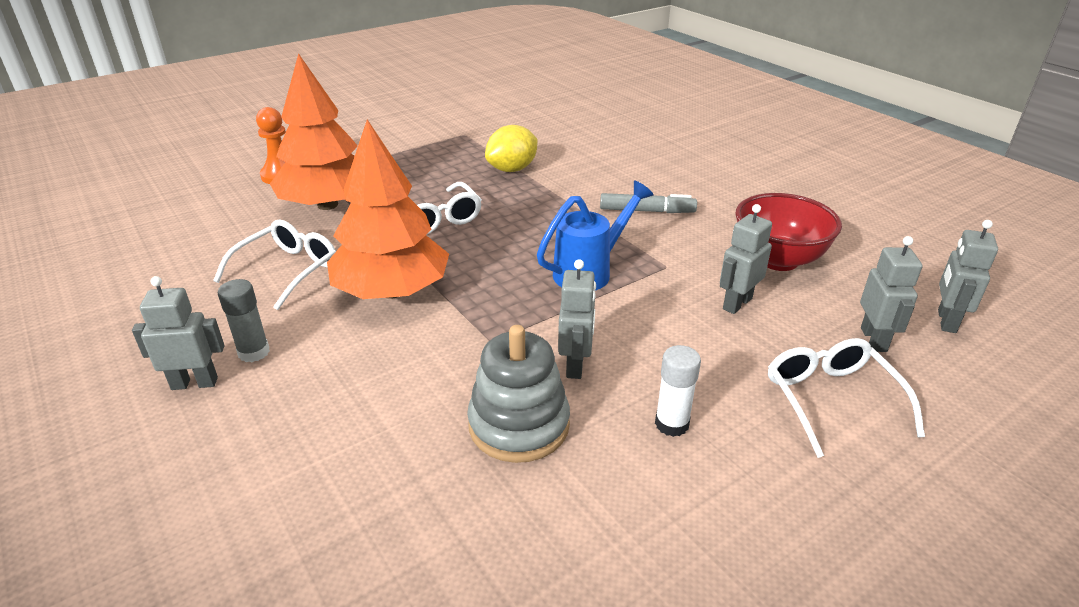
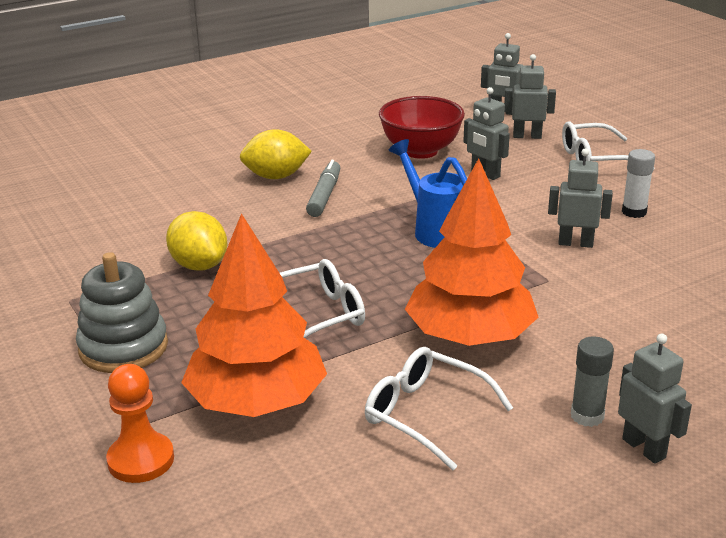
camera: 85 degrees left, 5 degrees down
grey robot [132,276,224,390] -> grey robot turned 150 degrees clockwise [618,334,692,464]
grey stacking toy [467,325,570,463] -> grey stacking toy moved to [76,252,168,373]
none -> yellow lemon [240,129,312,179]

